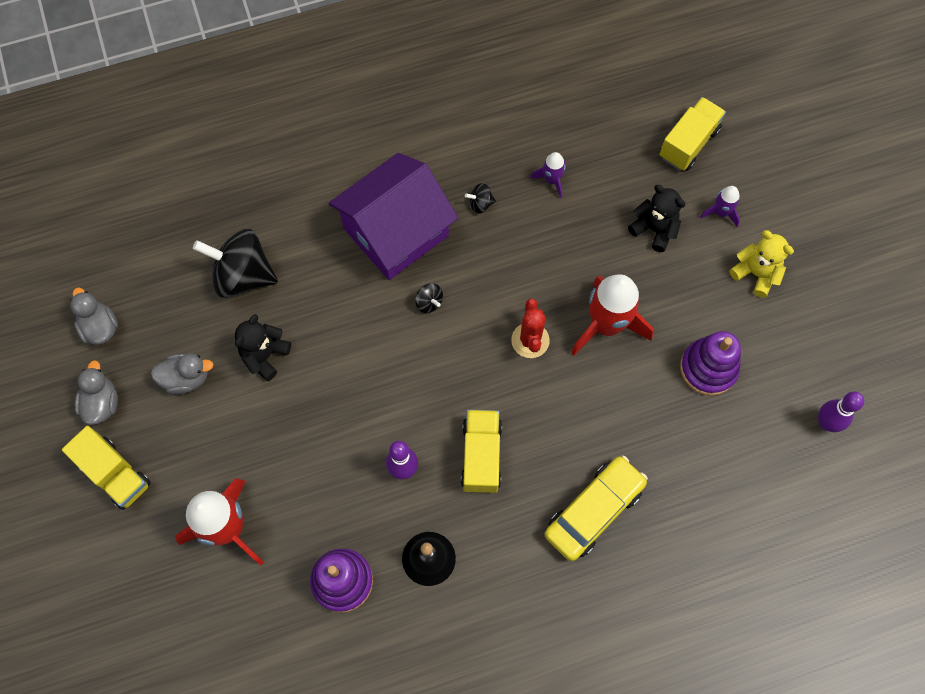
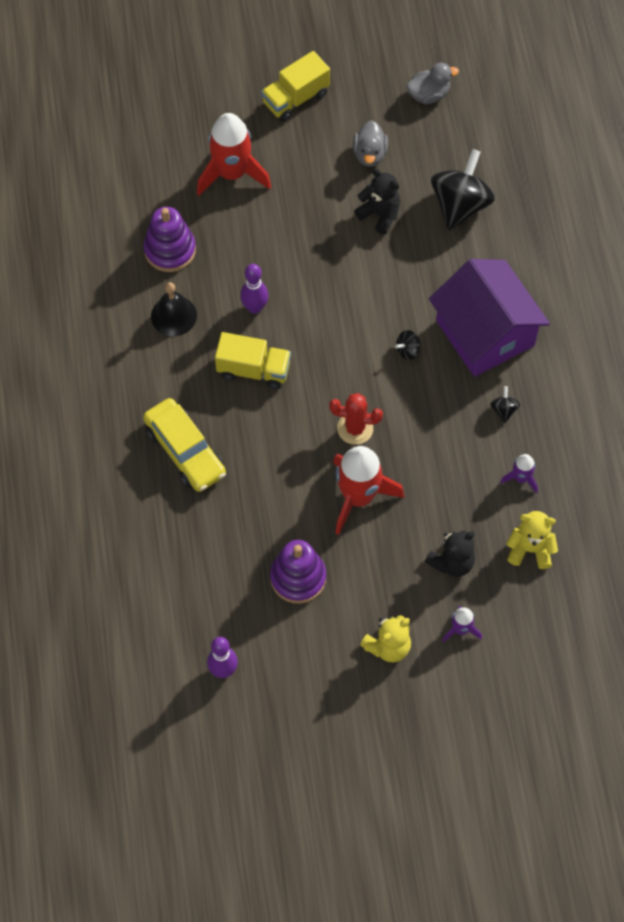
camera: 100 degrees right, 5 degrees down
grey duck [75,360,118,425] -> none
yellow truck [659,97,726,171] -> none
none -> yellow teddy bear [507,511,558,569]

